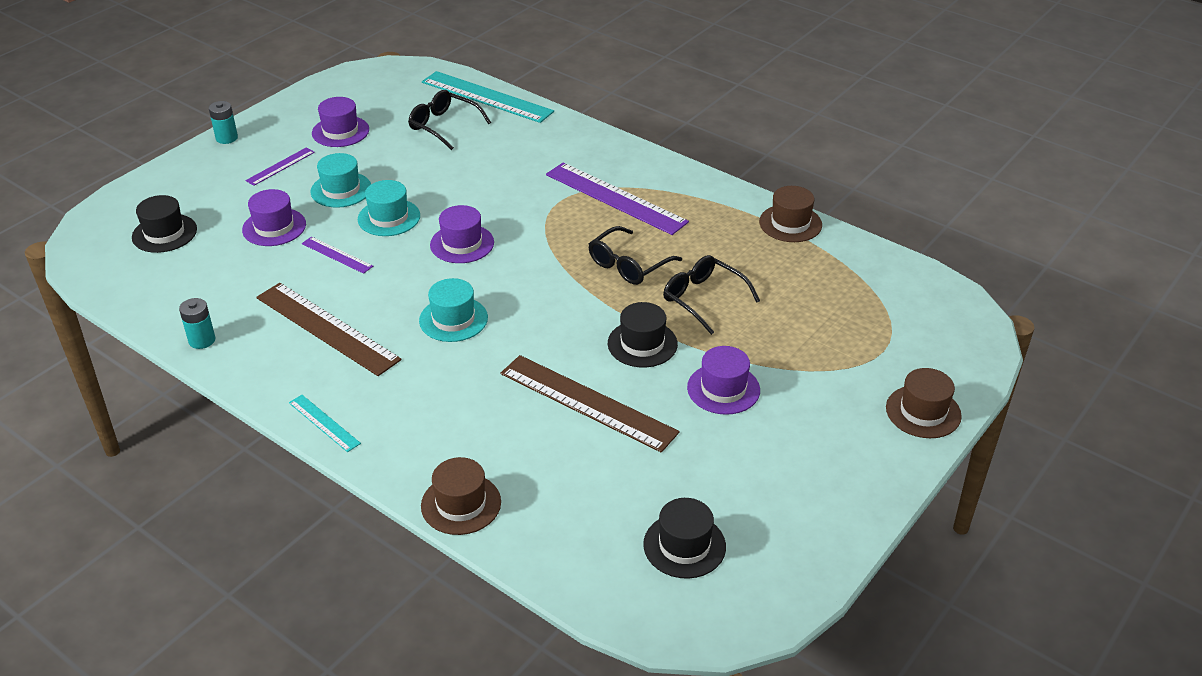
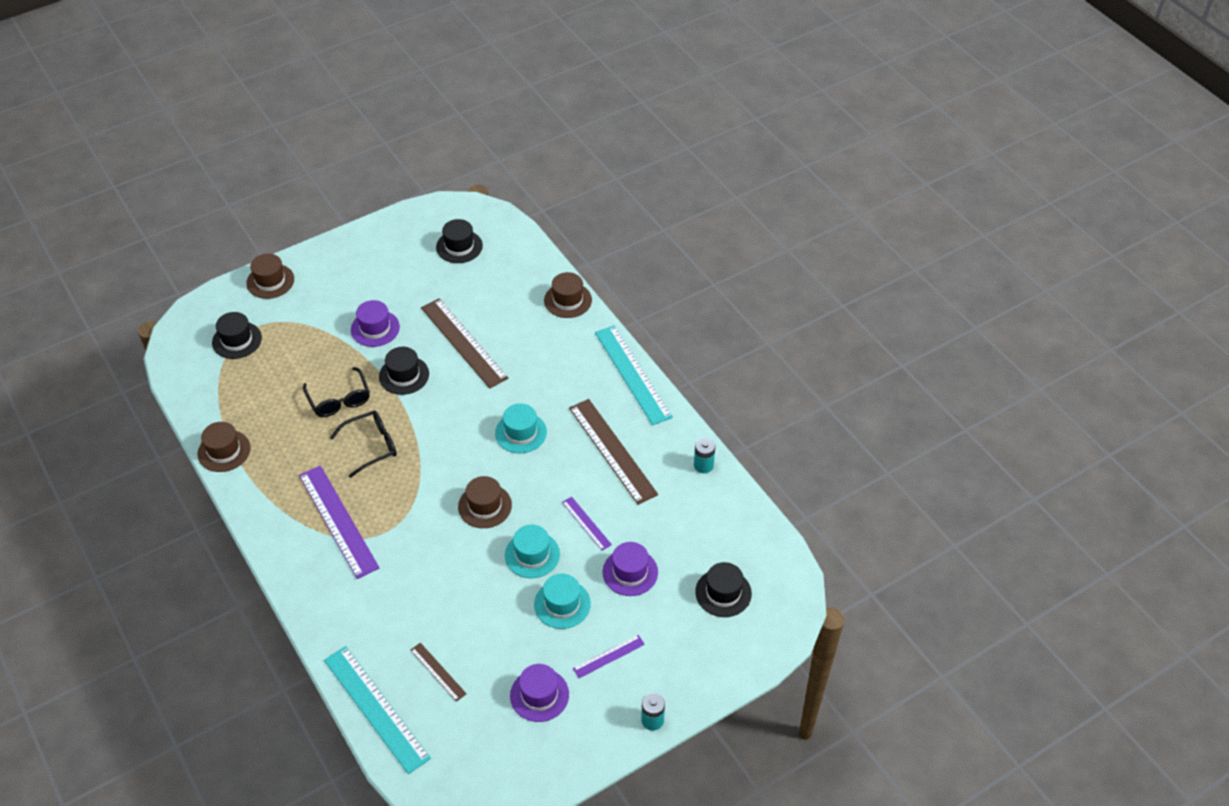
camera: 160 degrees left, 10 degrees up
turquoise ruler [289,395,361,452] -> turquoise ruler [595,325,673,425], size x2.03
black glasses [408,90,491,150] -> brown ruler [410,643,467,702]
purple hat [430,205,494,263] -> brown hat [458,476,512,528]
none -> black hat [212,312,262,359]

